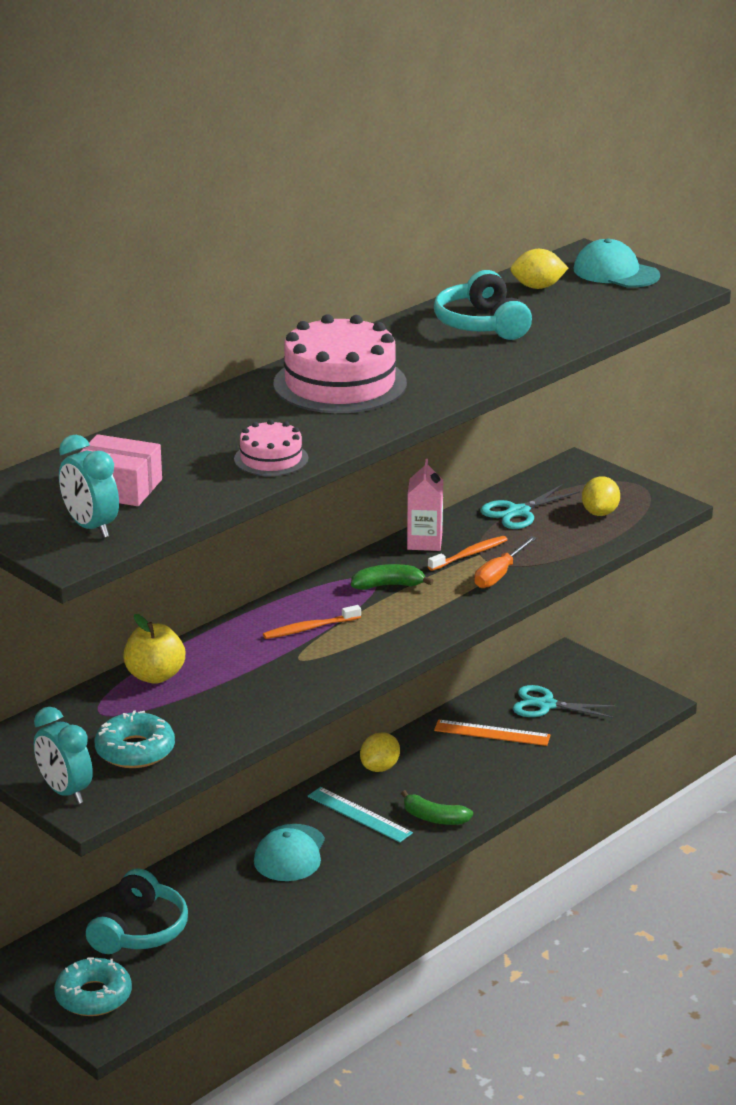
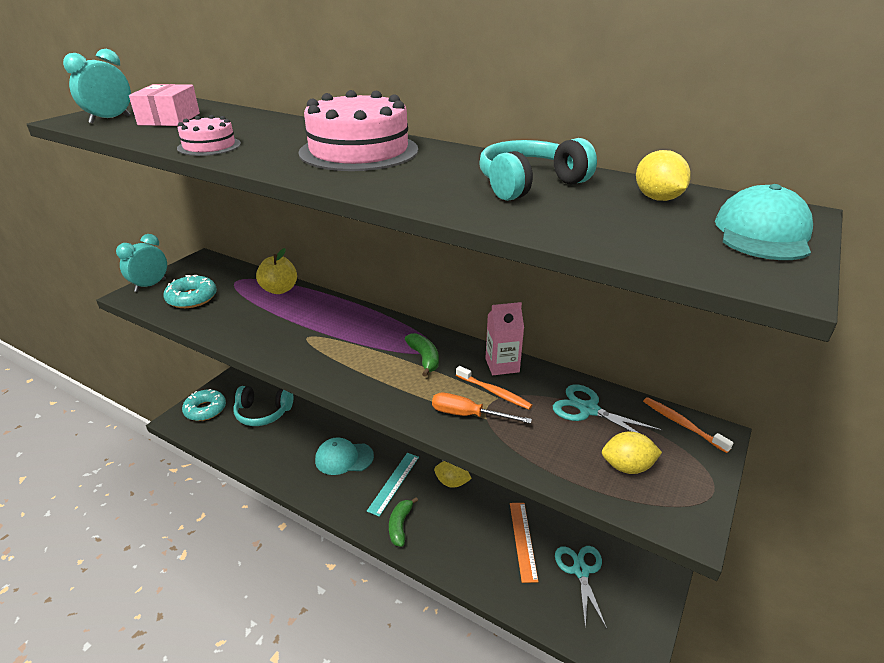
camera: 75 degrees right, 5 degrees up
orange toothbrush [263,605,361,639] -> orange toothbrush moved to [643,397,733,453]

